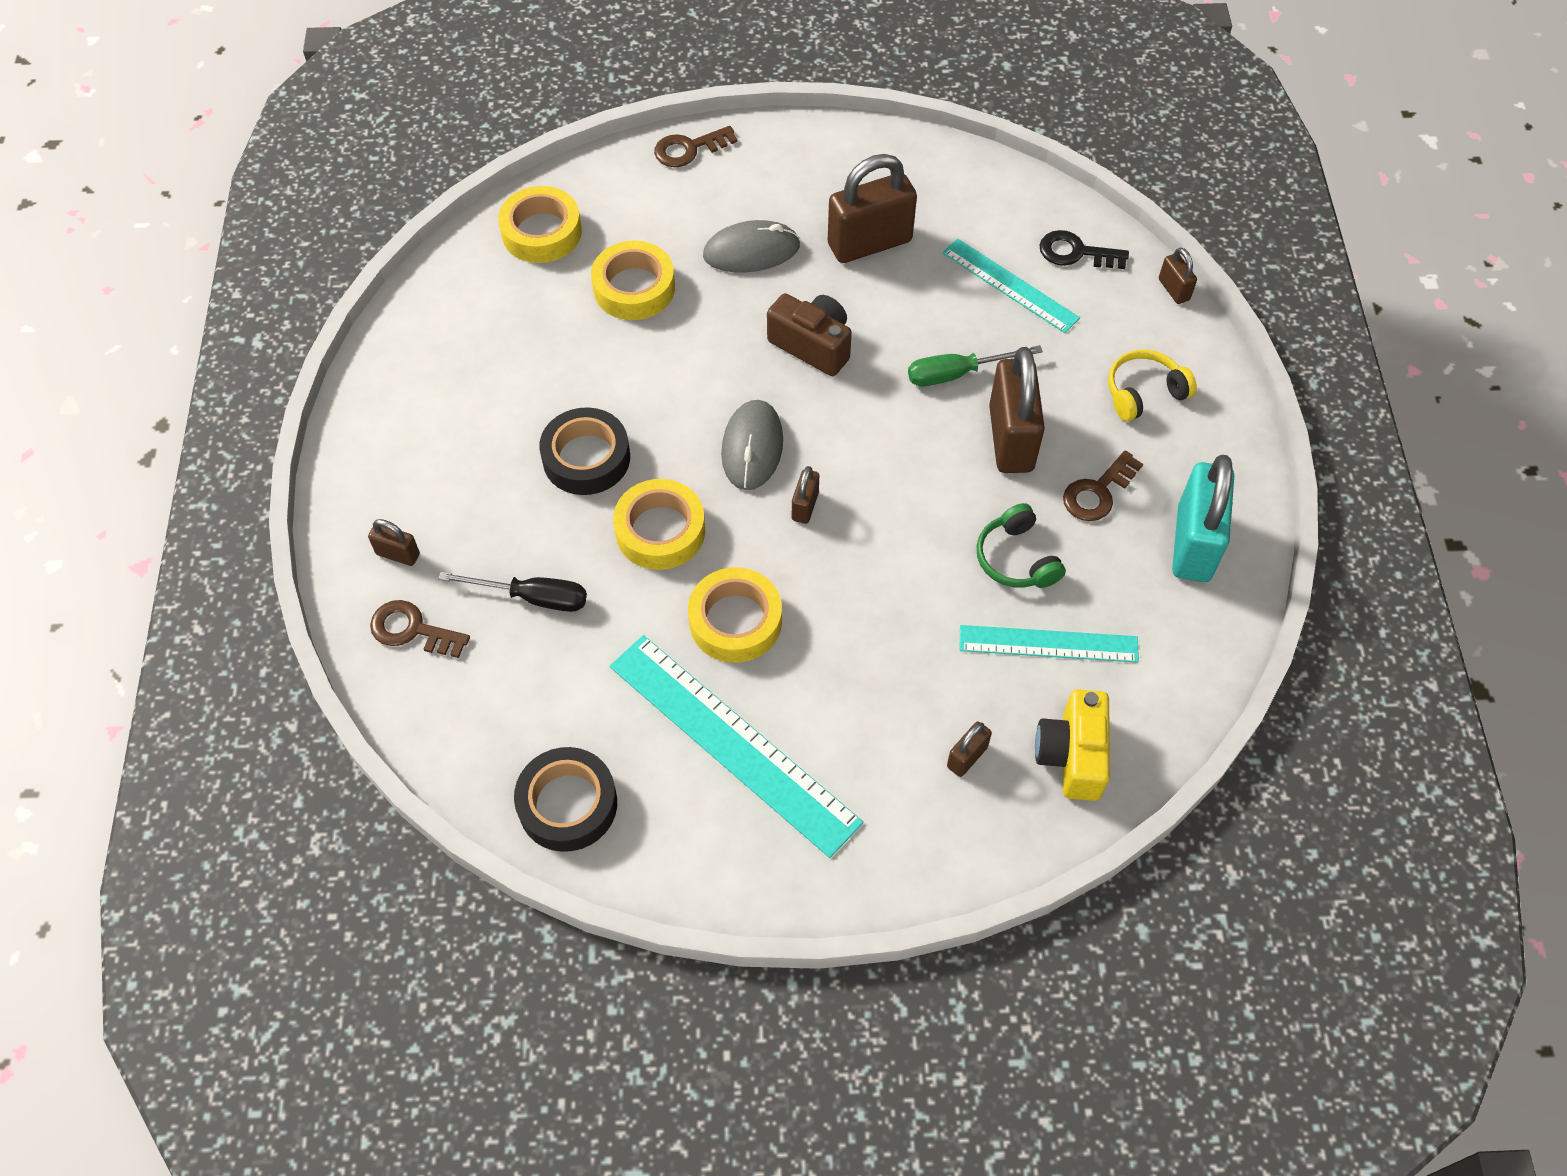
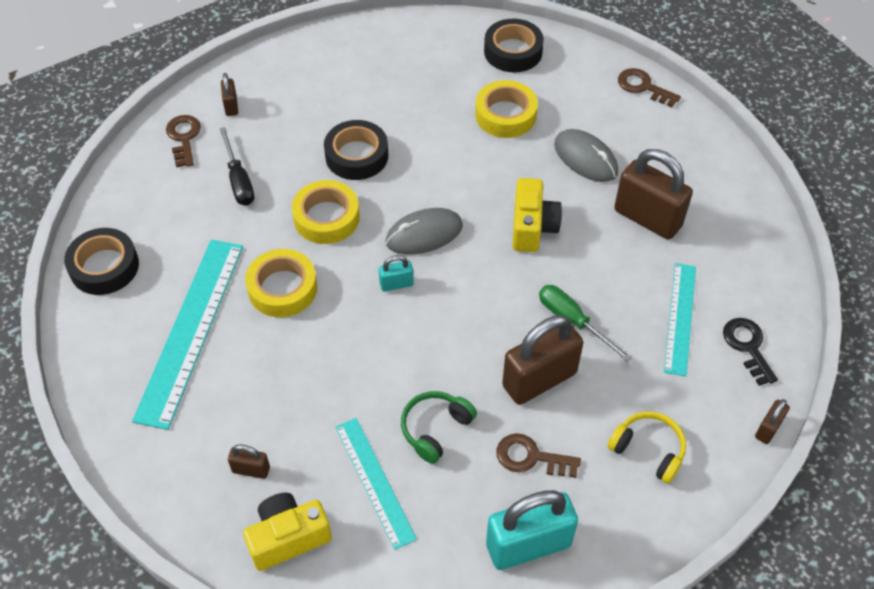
camera: 60 degrees right, 5 degrees down
yellow tape [498,186,582,263] -> black tape [484,19,544,72]
brown camera [767,293,852,376] -> yellow camera [513,178,562,252]
brown padlock [792,466,819,524] -> turquoise padlock [379,255,414,292]

